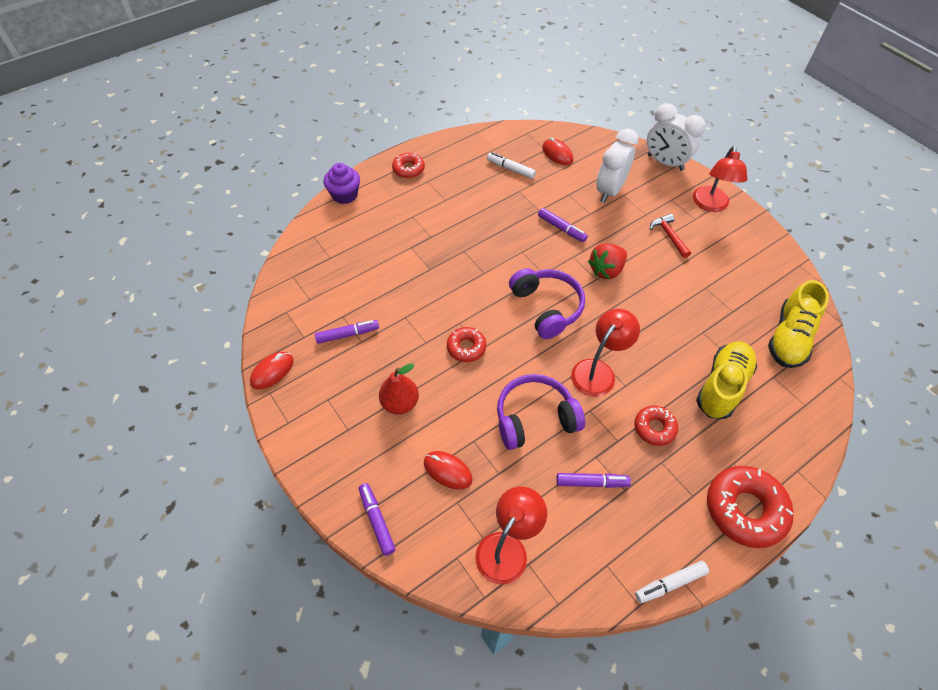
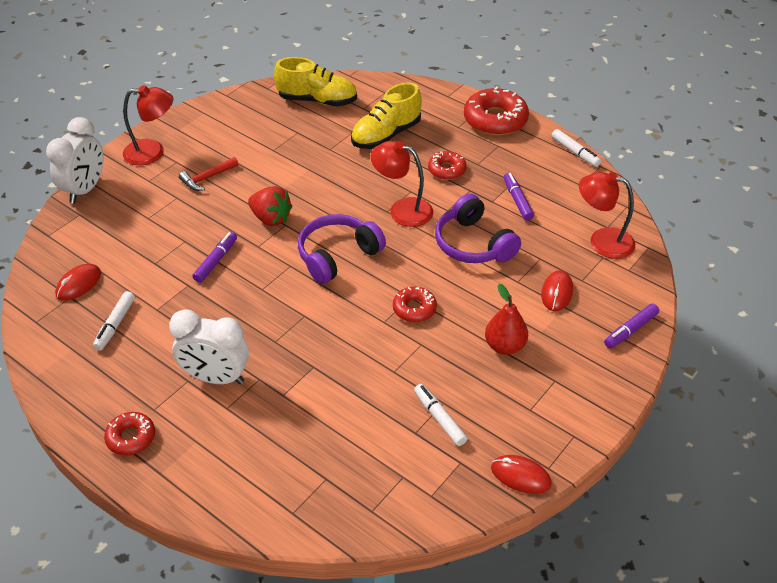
camera: 105 degrees left, 10 degrees down
purple marker [315,320,379,344] -> white marker [414,384,468,446]
purple cupcake [324,163,360,204] -> none
white clock [596,128,639,203] -> white clock moved to [169,309,249,384]
yellow shoe [696,341,757,419] -> yellow shoe turned 60 degrees counterclockwise [351,82,422,149]

